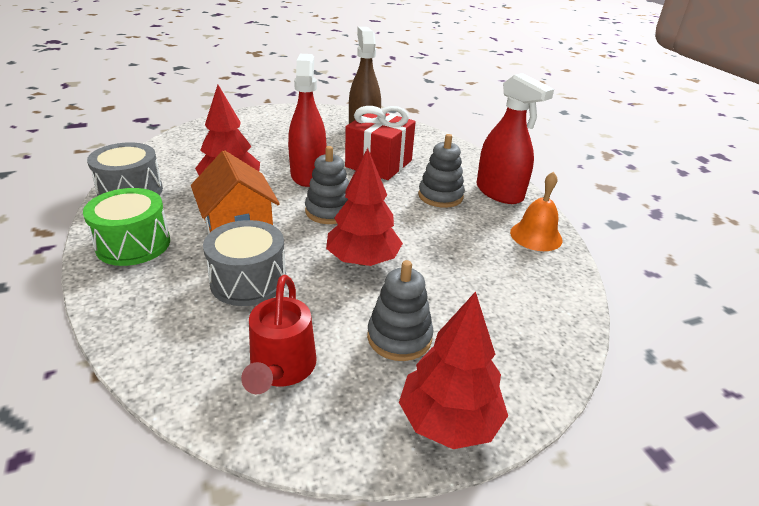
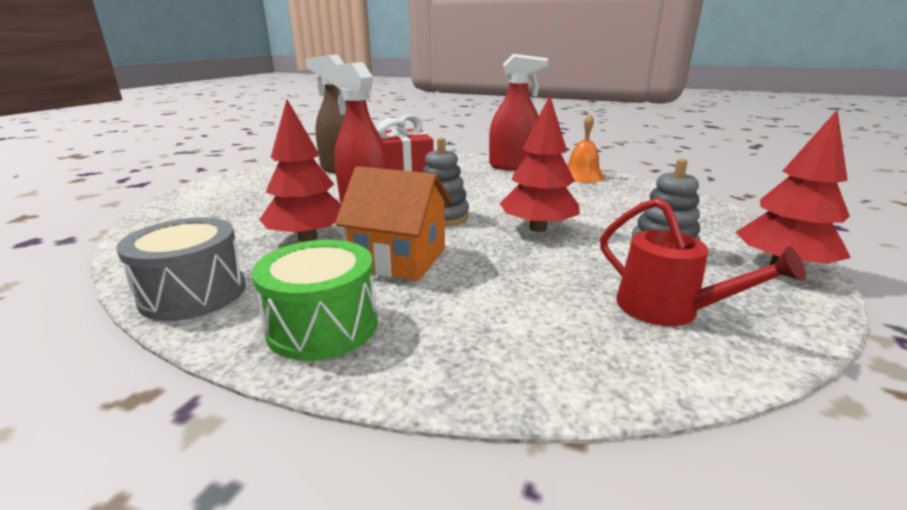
camera: 45 degrees left, 10 degrees down
grey drum [203,220,286,306] -> none
grey stacking toy [418,134,465,208] -> none

